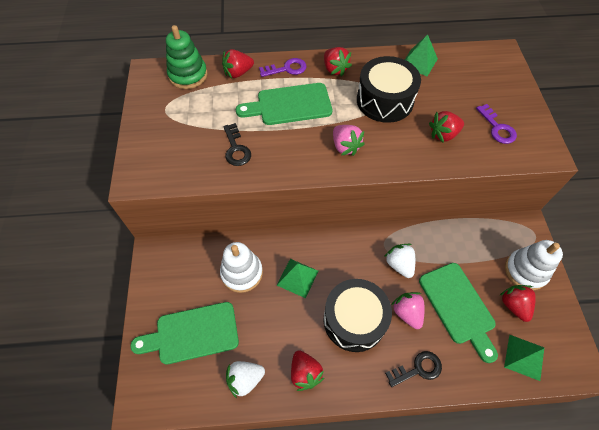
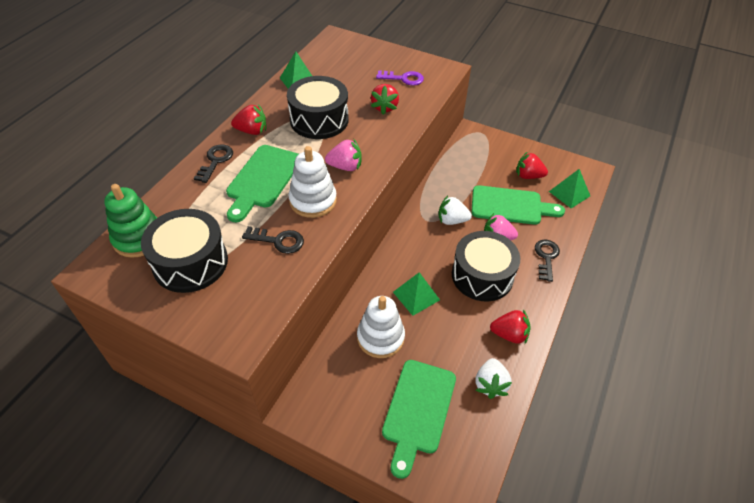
camera: 60 degrees left, 10 degrees down
red strawberry [222,49,254,78] -> none
purple key [259,58,307,77] -> black key [194,145,233,183]
white stacking toy [505,240,563,290] -> white stacking toy moved to [288,146,337,218]
none -> black drum [141,209,228,293]

